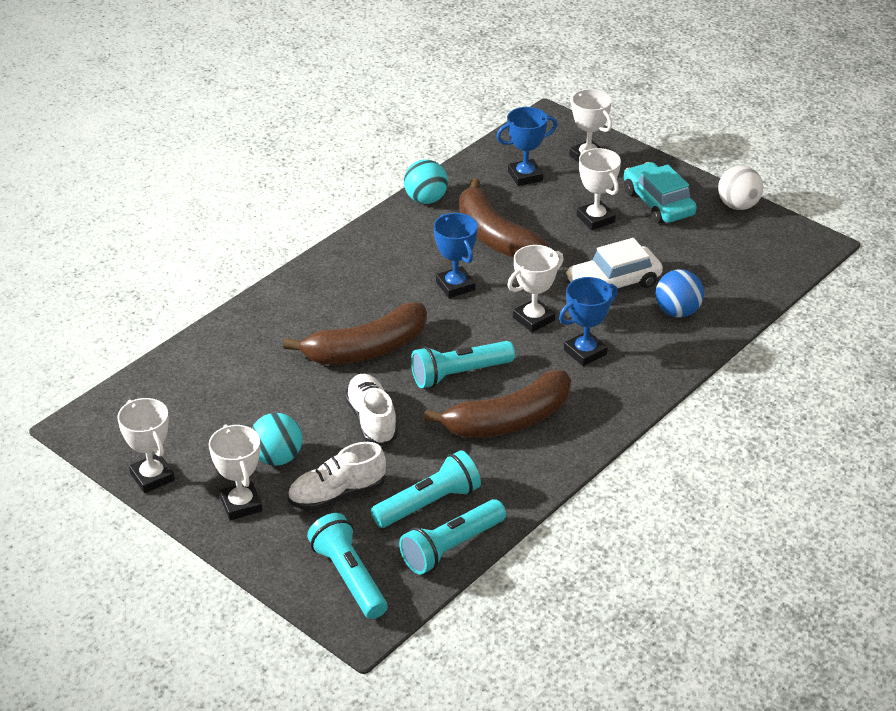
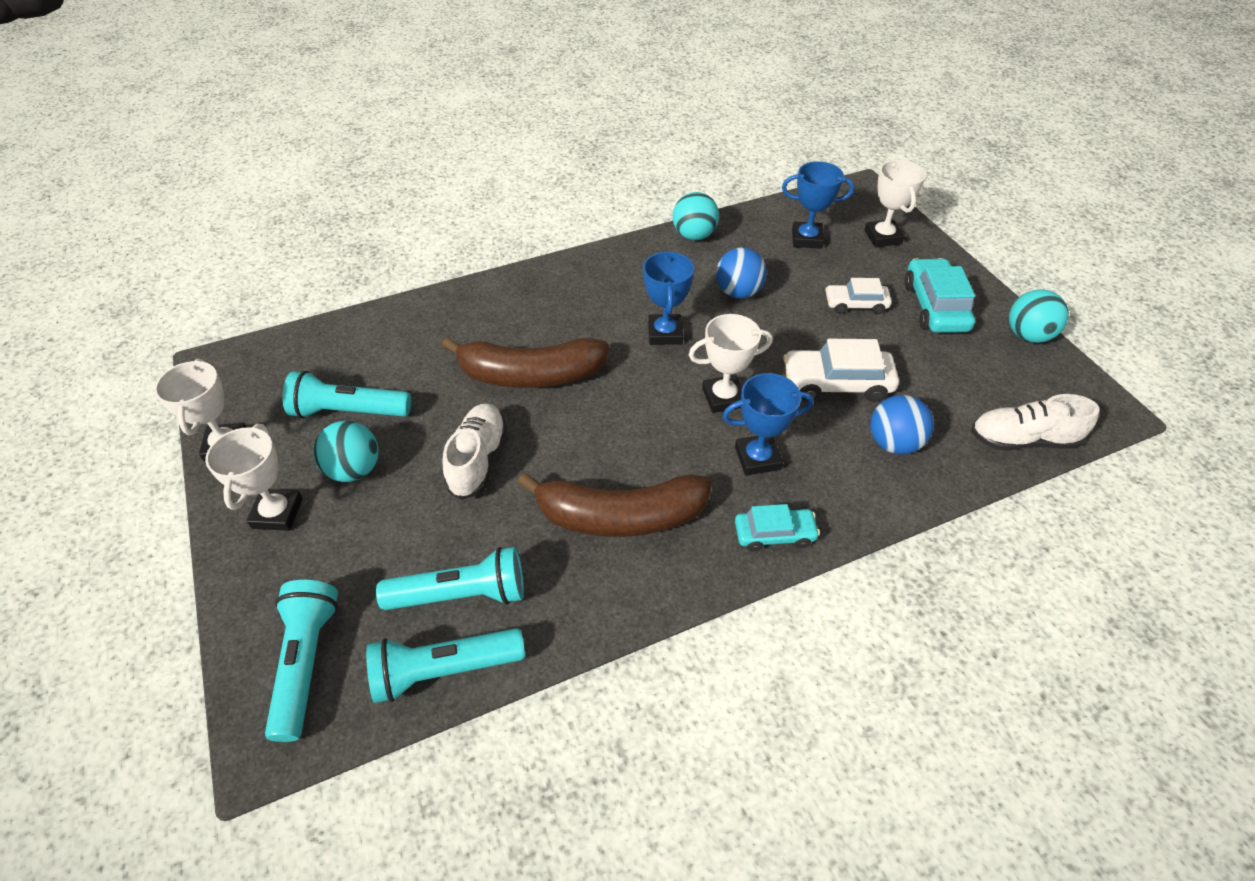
camera: 25 degrees right, 10 degrees up
white shoe [288,442,386,511] -> white shoe moved to [971,394,1100,451]
turquoise flashlight [411,341,515,388] -> turquoise flashlight moved to [282,371,411,418]
brown banana [459,178,549,258] -> blue ball [716,247,767,299]
white trophy [577,148,621,230] -> white car [825,278,892,314]
white ball [718,165,763,210] -> turquoise ball [1009,289,1069,343]
none -> turquoise car [735,504,820,552]

